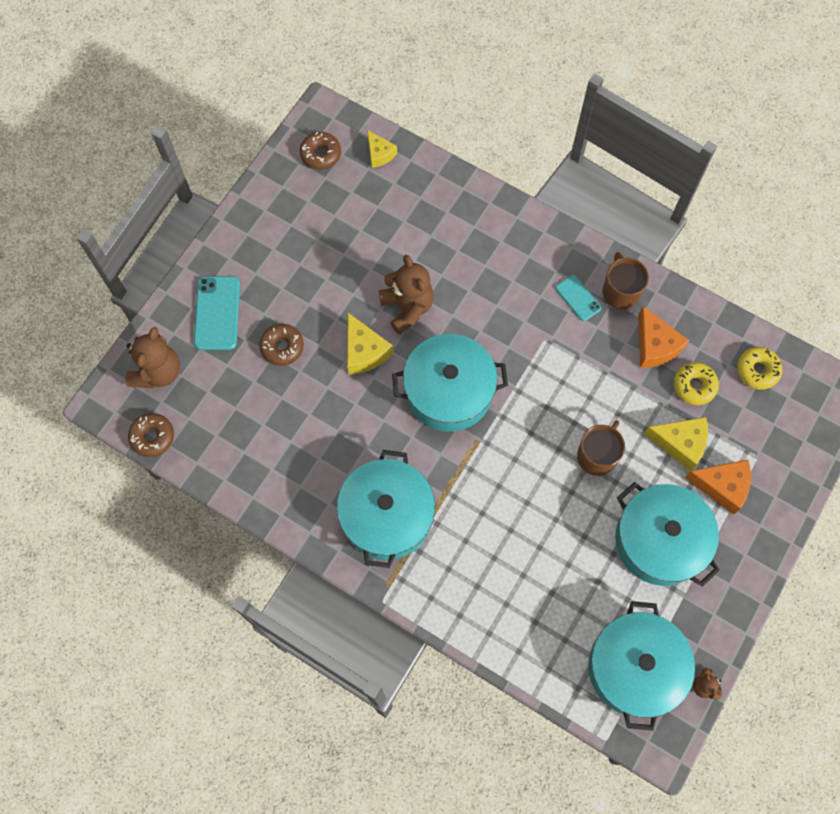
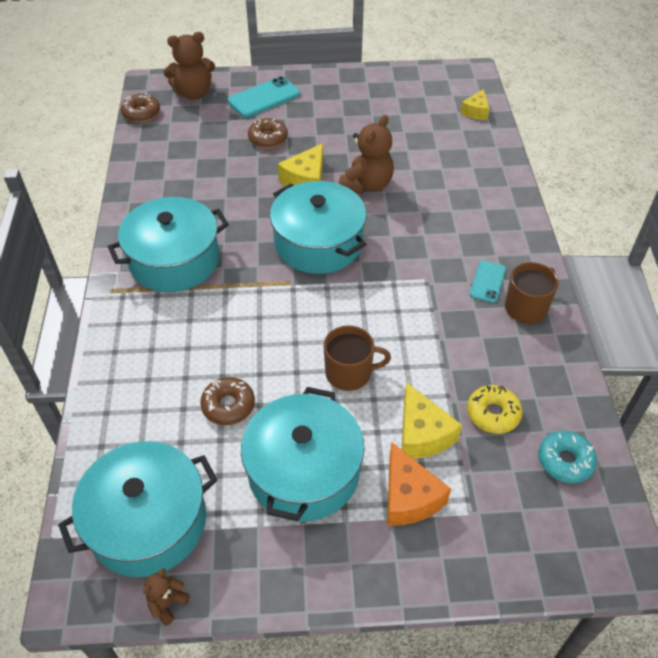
camera: 55 degrees right, 20 degrees down
brown donut [300,132,341,170] -> brown donut moved to [200,377,255,425]
orange cheese [638,306,689,368] -> none
yellow donut [737,347,783,390] -> turquoise donut [538,430,597,483]

